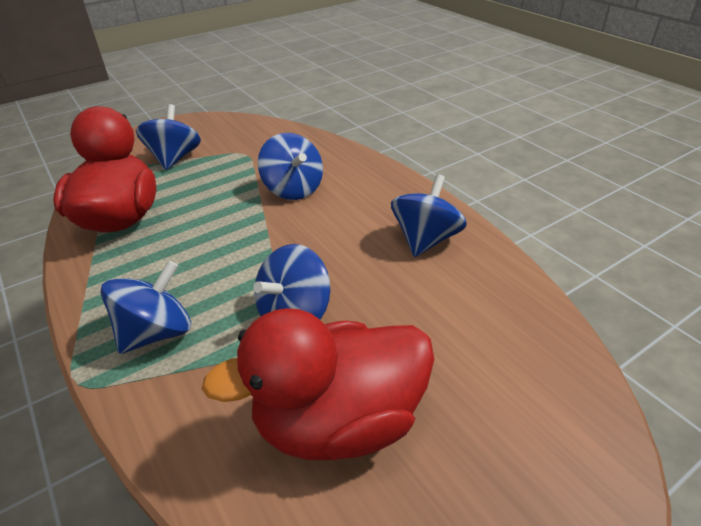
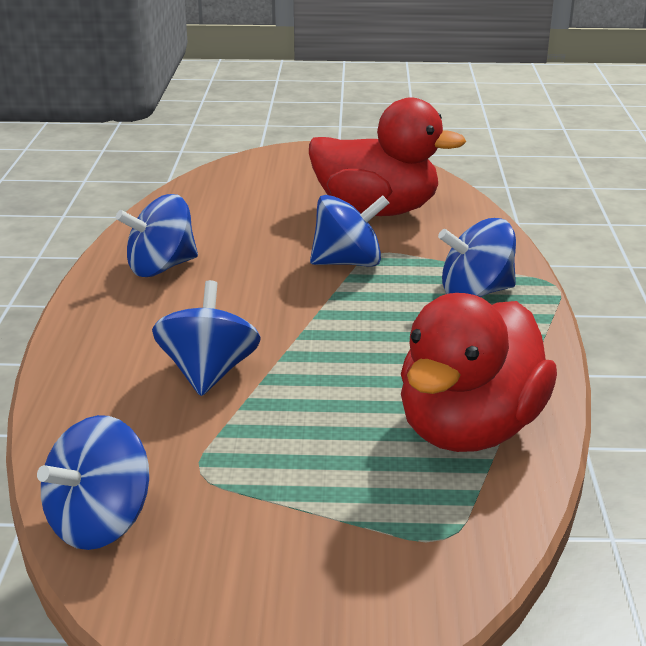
camera: 145 degrees left, 10 degrees down
blue spinning top [136,104,201,170] -> blue spinning top moved to [37,415,149,550]

